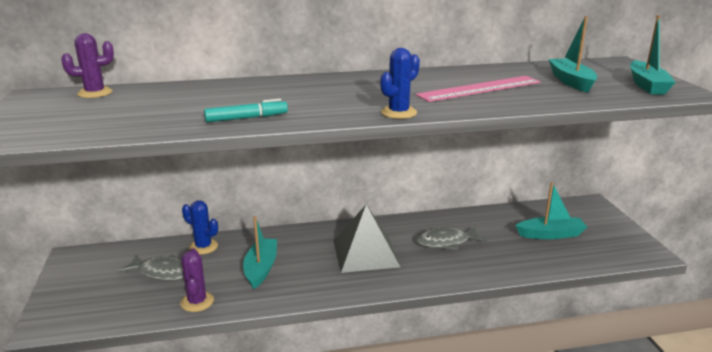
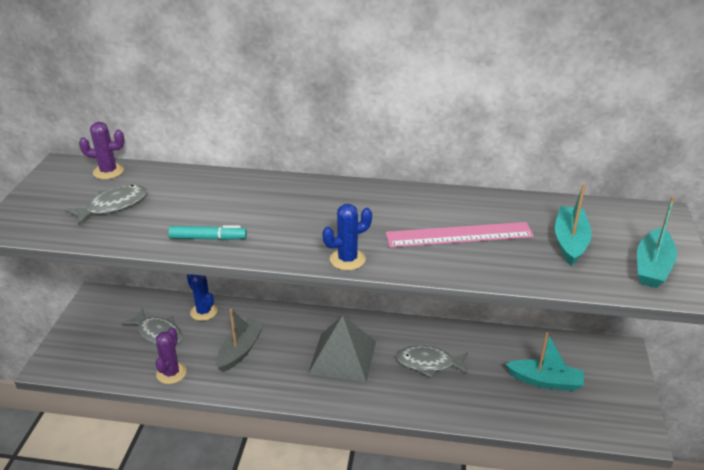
camera: 20 degrees right, 10 degrees up
turquoise boat [243,216,277,289] -> grey boat [216,309,265,372]
none -> grey fish [64,185,147,226]

